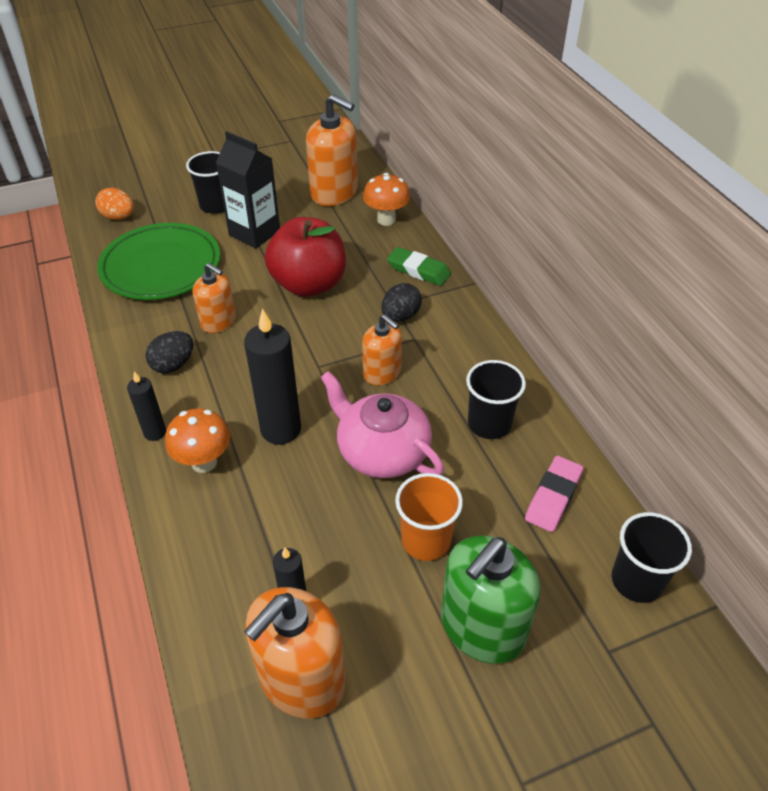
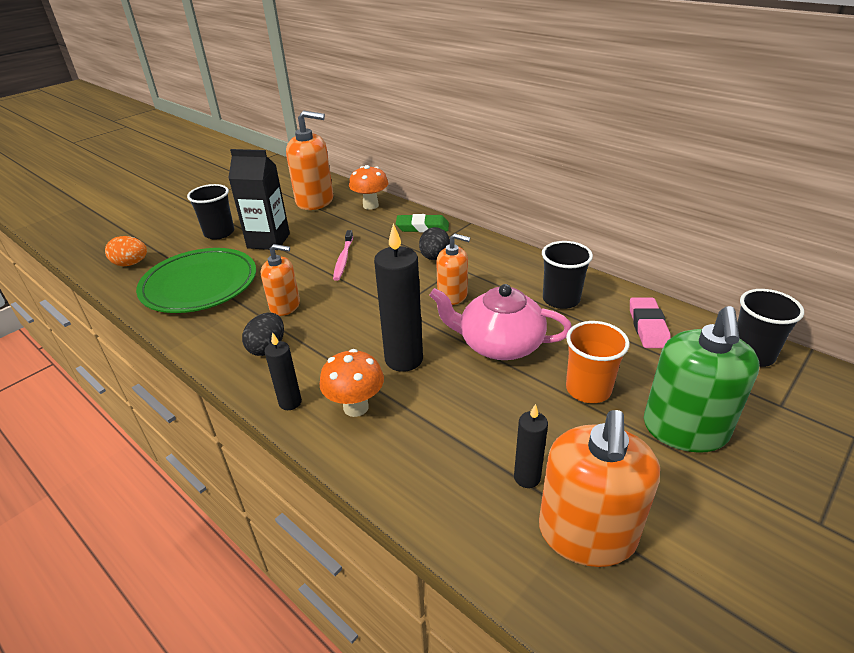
camera: 25 degrees left, 10 degrees down
red apple [265,217,346,297] -> pink toothbrush [333,230,353,281]

